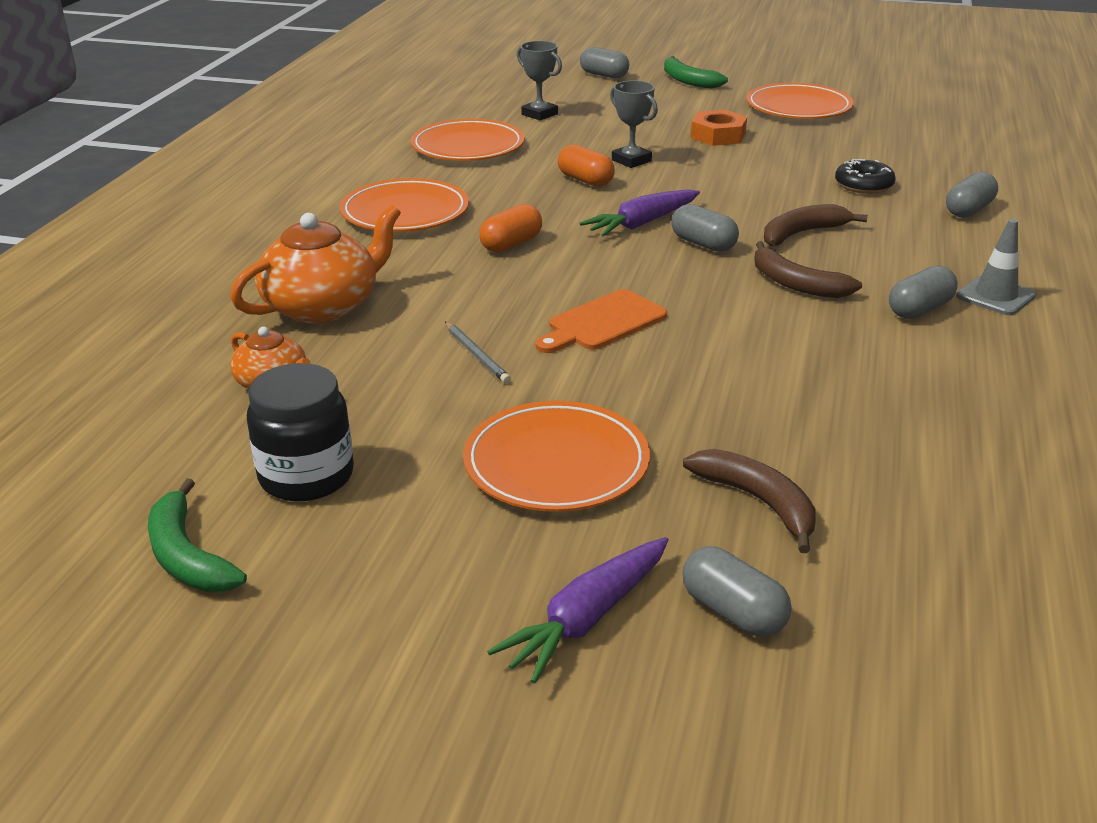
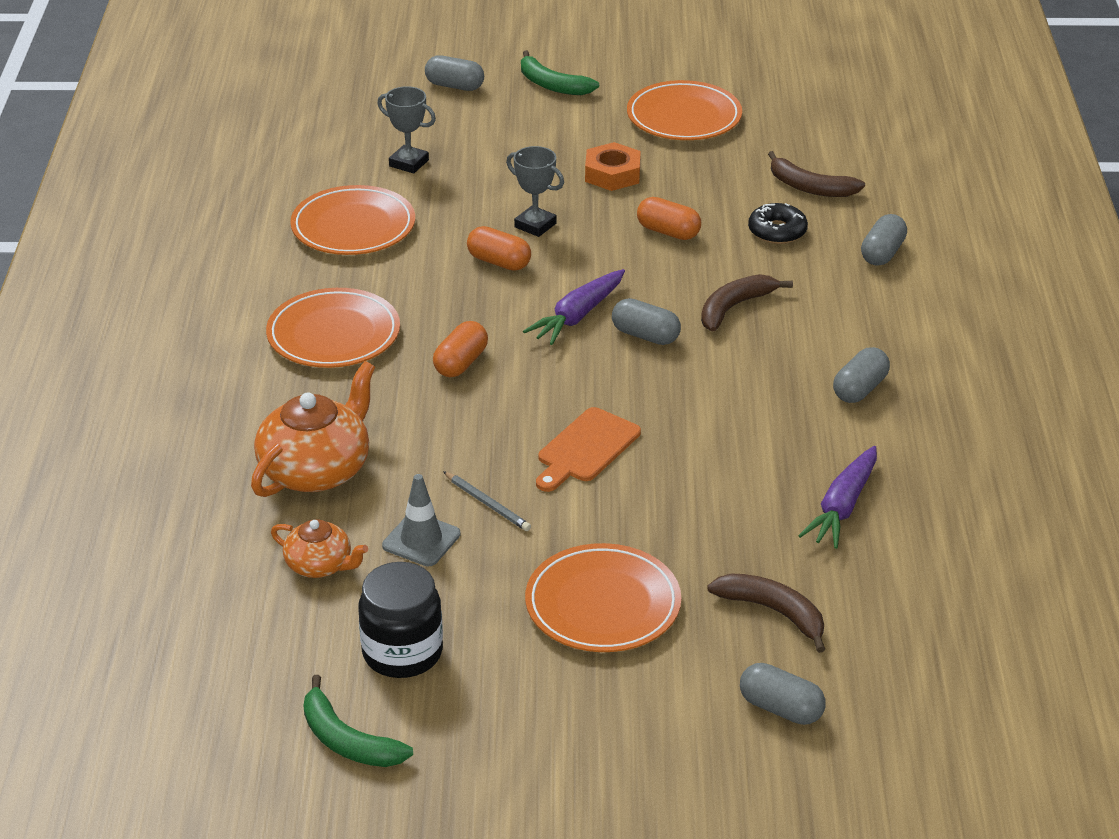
camera: 15 degrees left, 5 degrees up
purple carrot [487,537,668,684] -> purple carrot moved to [798,446,877,549]
brown banana [754,241,862,298] -> brown banana moved to [768,151,865,197]
grey traffic cone [956,219,1036,315] -> grey traffic cone moved to [382,474,461,566]
none -> orange capsule [637,197,701,240]

